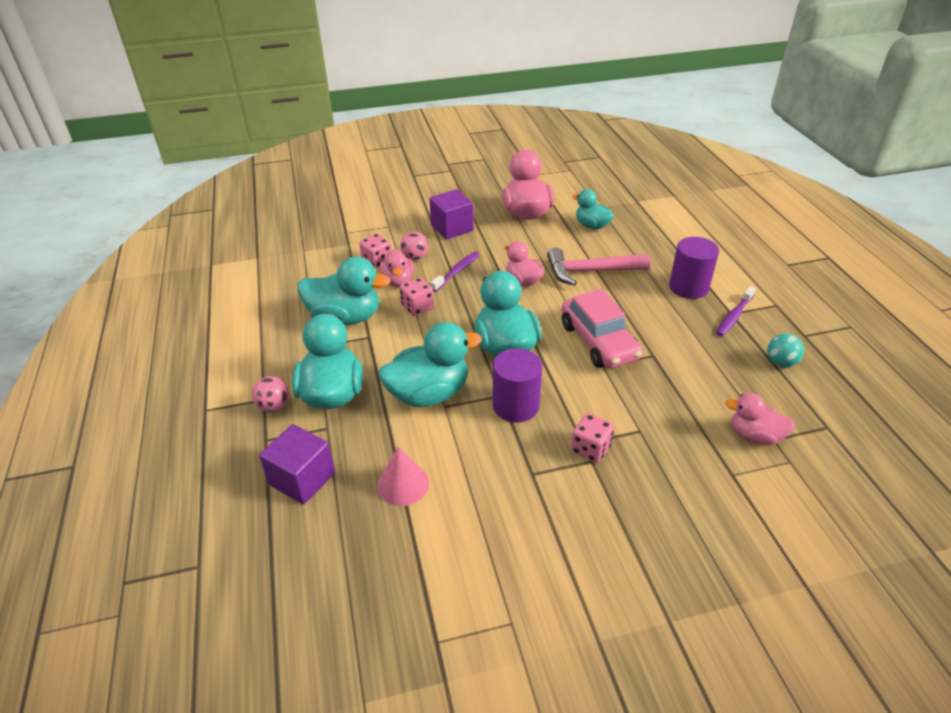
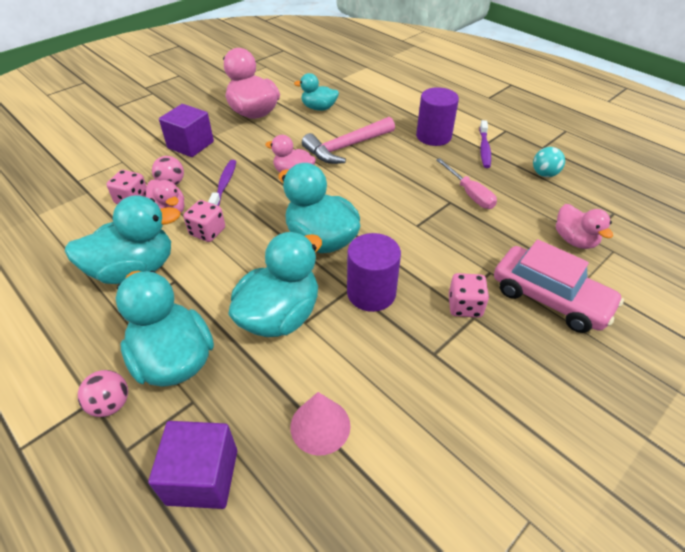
camera: 30 degrees left, 5 degrees up
pink car [562,289,642,368] -> pink car moved to [494,239,624,333]
pink duck [725,393,795,445] -> pink duck turned 105 degrees counterclockwise [556,204,613,249]
none -> pink screwdriver [436,158,497,209]

